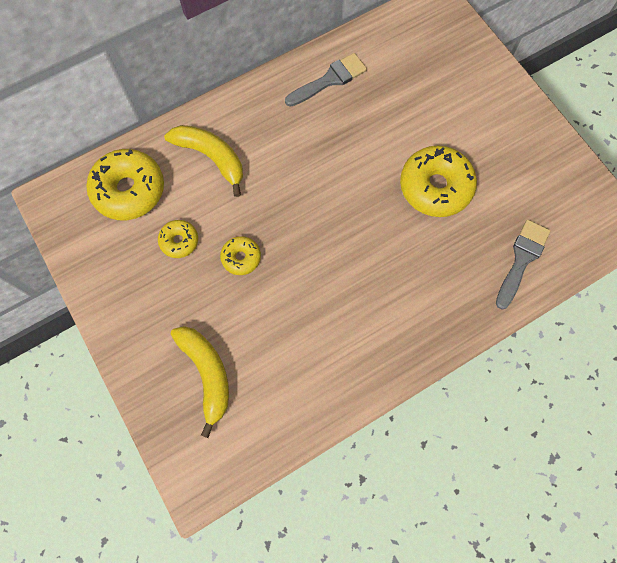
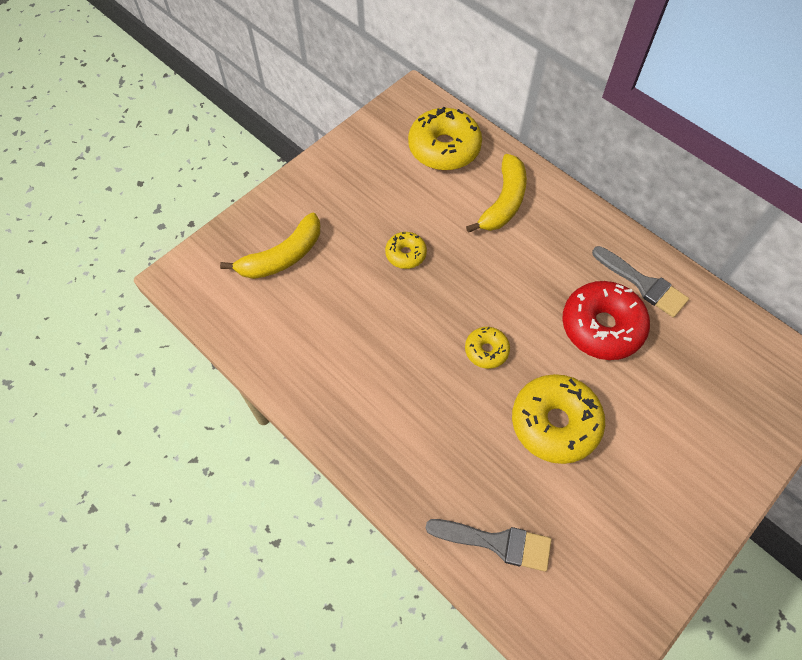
camera: 75 degrees right, 10 degrees down
yellow donut [158,220,198,258] -> yellow donut moved to [465,327,510,369]
none -> red donut [562,281,650,360]

